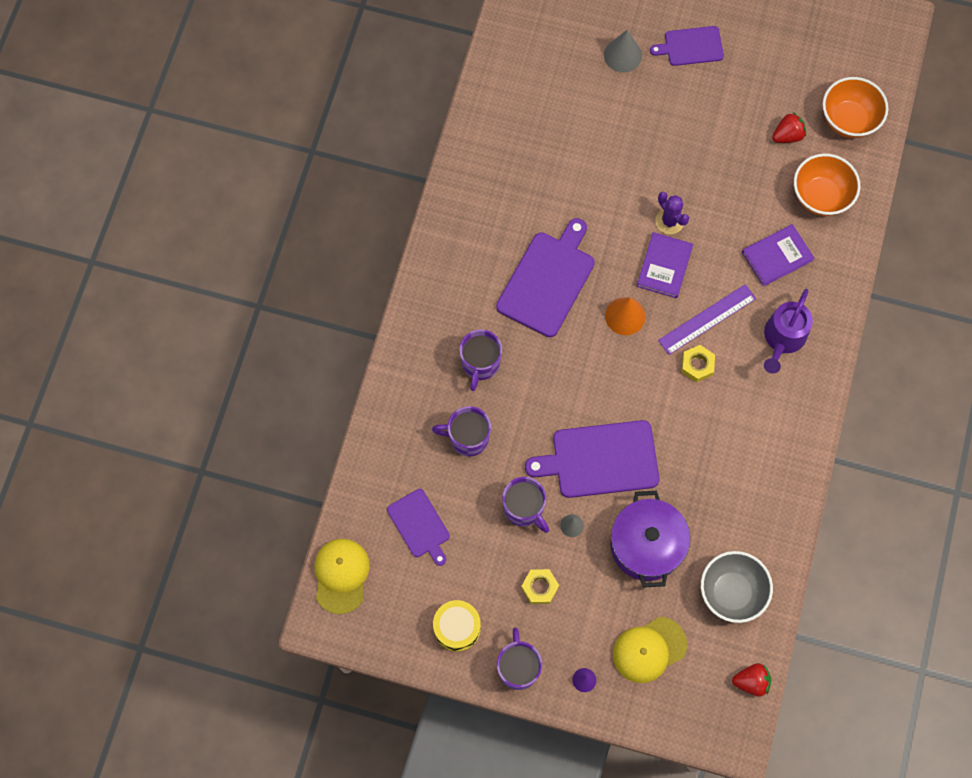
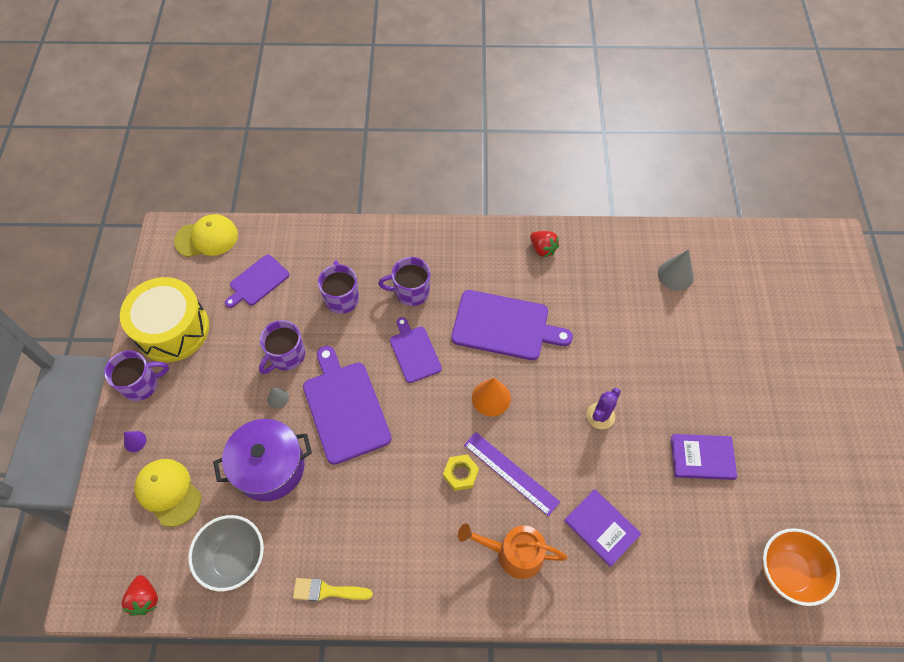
camera: 75 degrees right, 10 degrees down
yellow drum [433,600,481,652] -> yellow drum [120,277,209,362], size x1.78
yellow nut [521,569,559,604] -> none
grey cone [604,30,642,73] -> grey cone moved to [658,249,694,291]
purple book [636,232,693,298] -> purple book moved to [671,434,737,480]
purple cutting board [650,26,724,66] -> purple cutting board moved to [390,317,442,383]
purple watering can [764,289,813,374] -> orange watering can [458,524,568,579]
red strawberry [772,112,806,143] -> red strawberry moved to [530,231,559,257]
orange bowl [794,154,860,216] -> none
none -> yellow brush [293,578,373,601]

